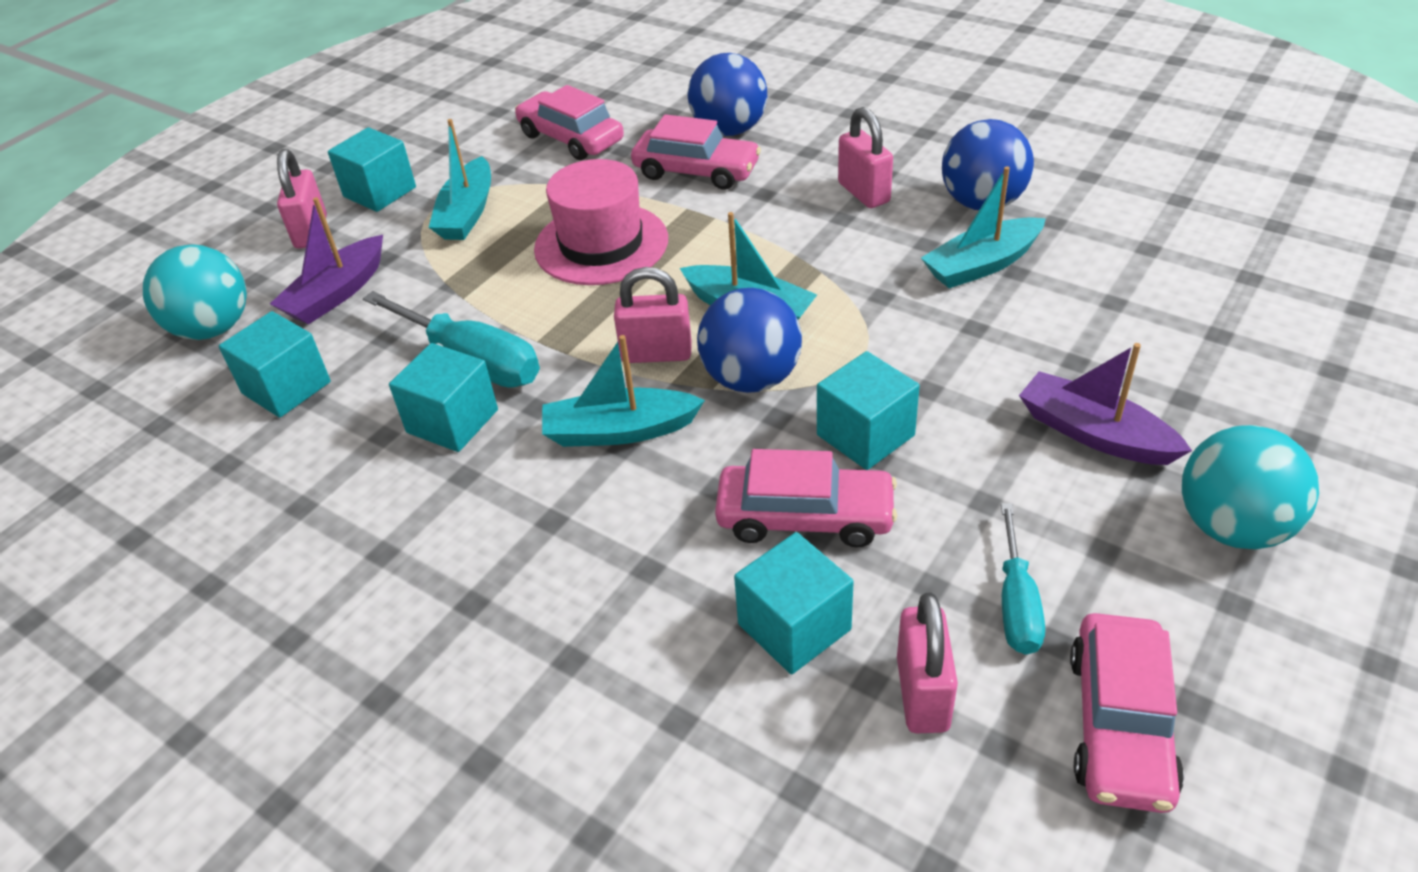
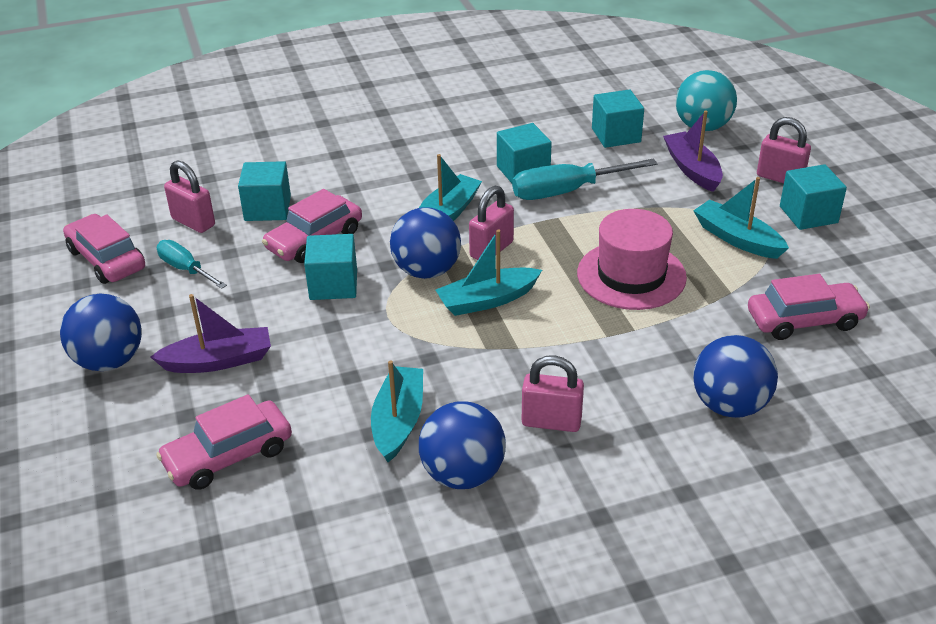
camera: 125 degrees right, 5 degrees down
pink car [631,114,761,190] -> pink car moved to [156,394,292,490]
turquoise ball [1182,425,1319,549] -> blue ball [60,294,142,371]

